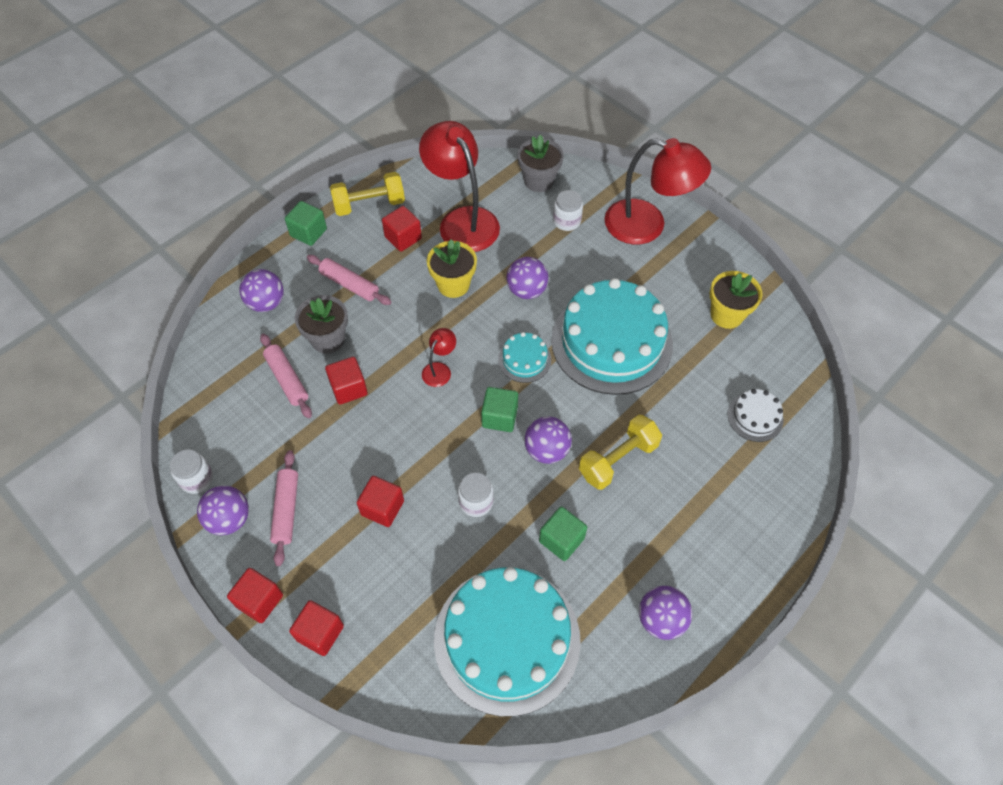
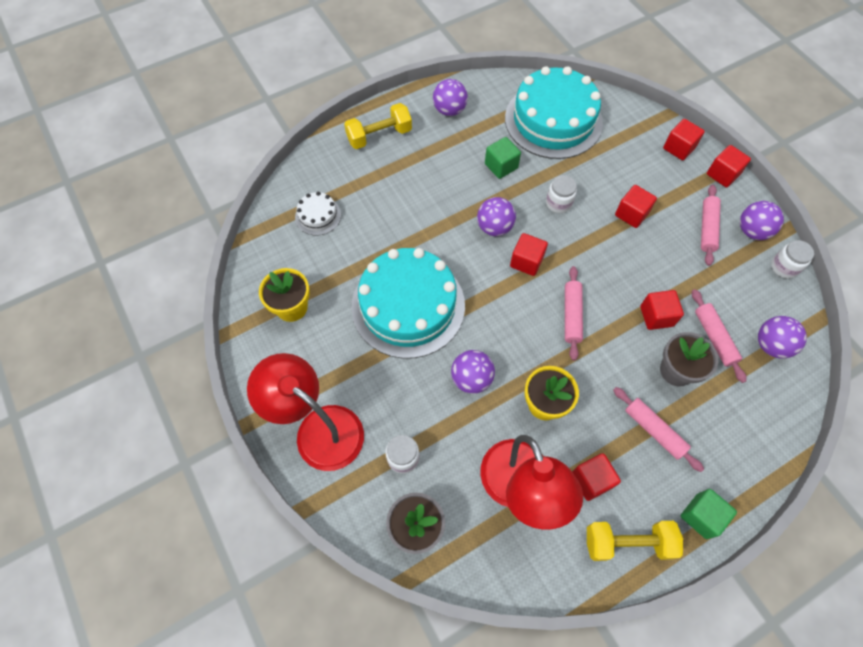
camera: 165 degrees left, 5 degrees up
purple ball [239,269,284,312] -> purple ball moved to [758,316,807,358]
red lamp [422,328,456,387] -> pink rolling pin [565,266,583,361]
green cube [481,387,518,432] -> red cube [510,233,548,276]
turquoise cake [498,332,551,383] -> none
yellow dumbbell [579,415,662,490] -> yellow dumbbell moved to [344,103,412,149]

